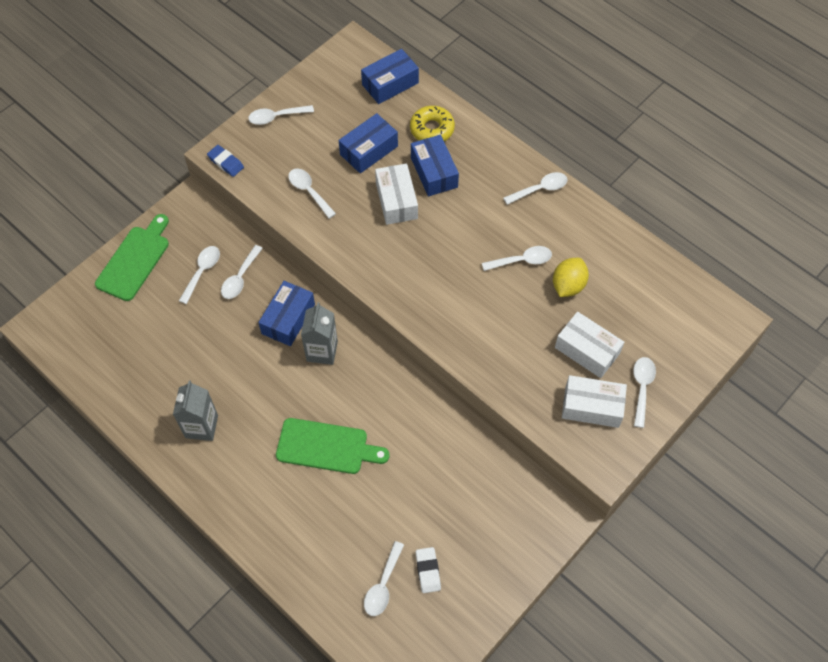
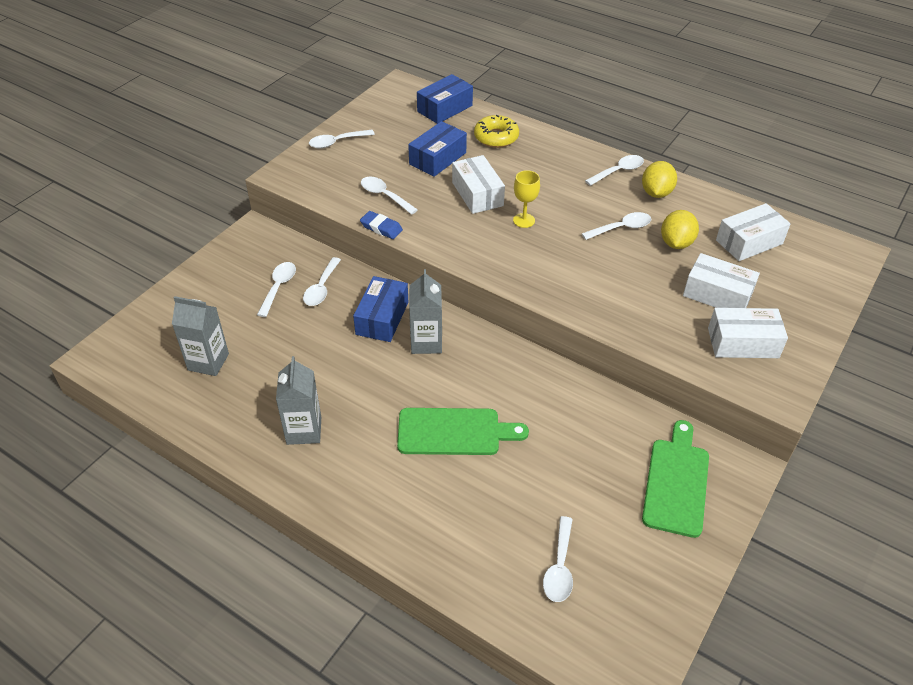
camera: 10 degrees left, 15 degrees down
green cutting board [95,214,169,301] -> green cutting board moved to [642,420,709,538]
blue eraser [207,145,244,177] -> blue eraser moved to [360,211,403,239]
blue box [411,135,459,196] -> none
white eraser [416,547,441,593] -> none
white spoon [633,357,656,428] -> none
none -> grey carton [172,296,229,376]
none -> yellow goblet [513,170,540,228]
none -> yellow lemon [642,161,677,198]
none -> white box [716,203,791,261]

